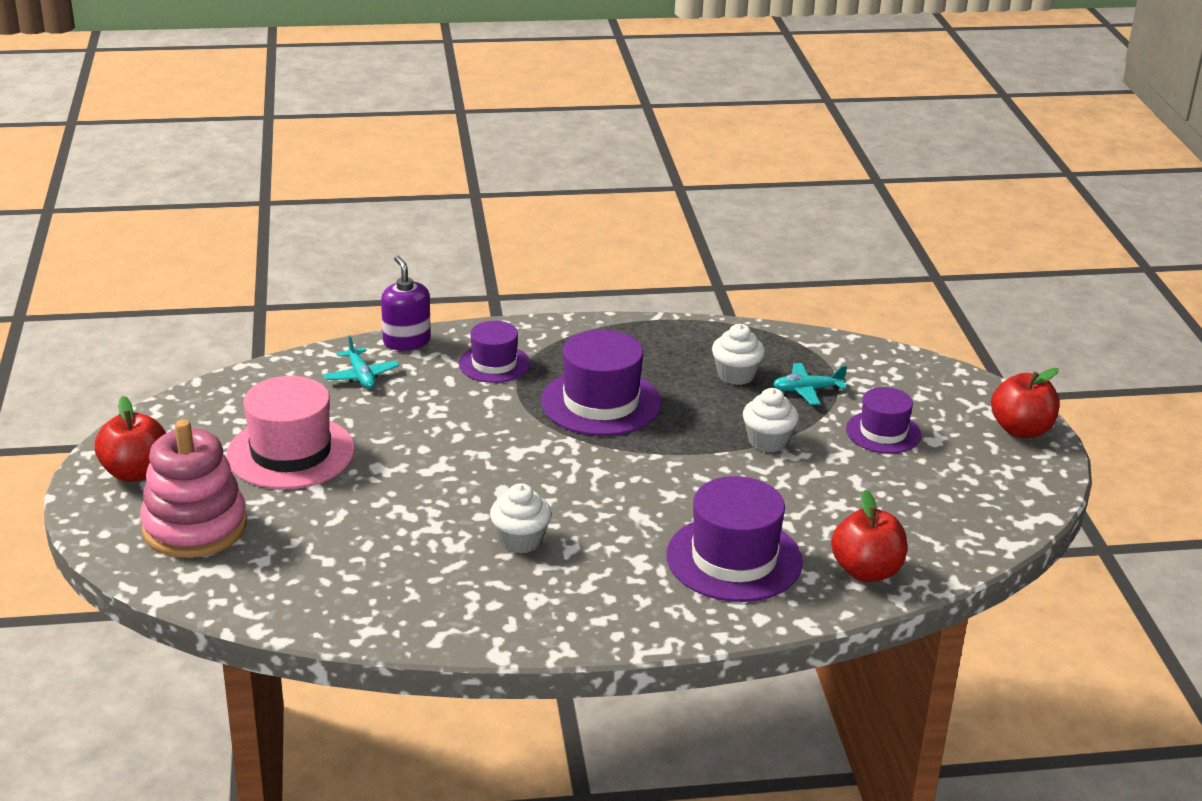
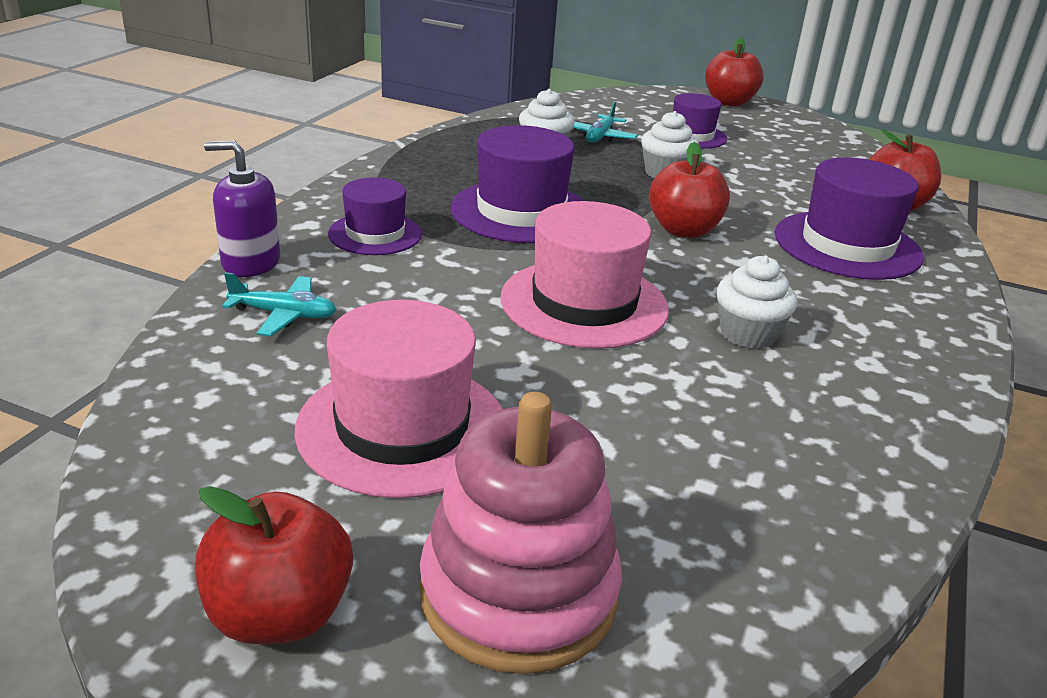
camera: 60 degrees left, 0 degrees up
none -> pink hat [501,201,669,349]
none -> red apple [649,142,730,238]

